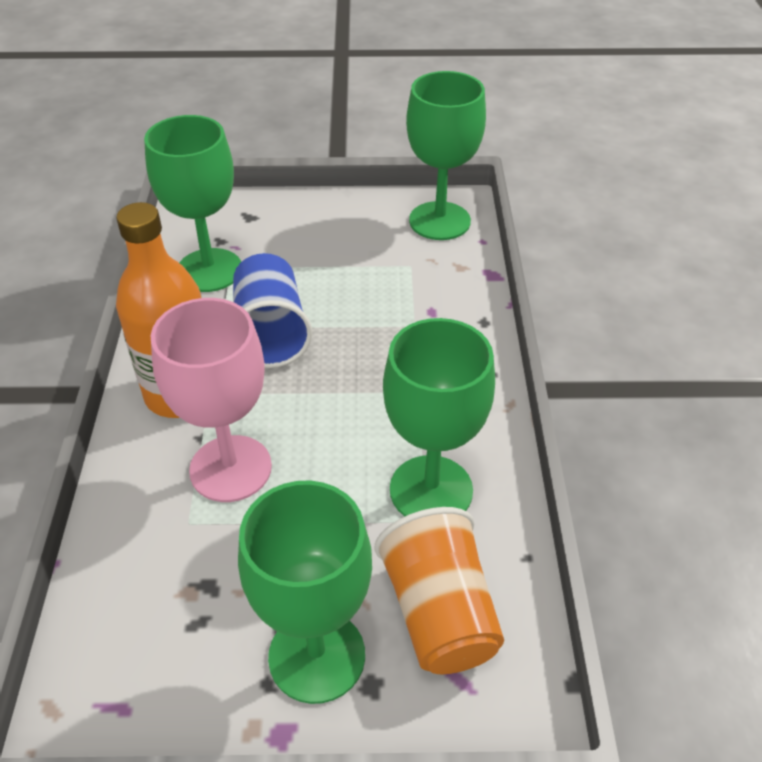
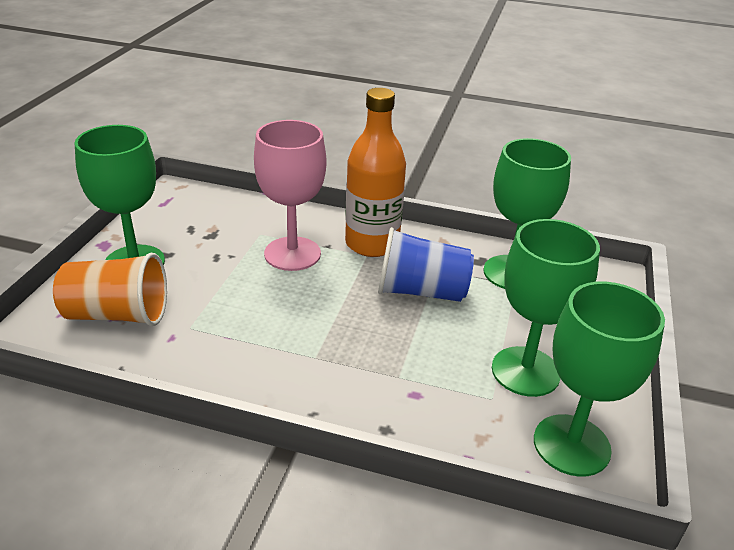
camera: 105 degrees right, 10 degrees down
green goblet [383,318,495,516] -> green goblet moved to [492,219,600,397]

